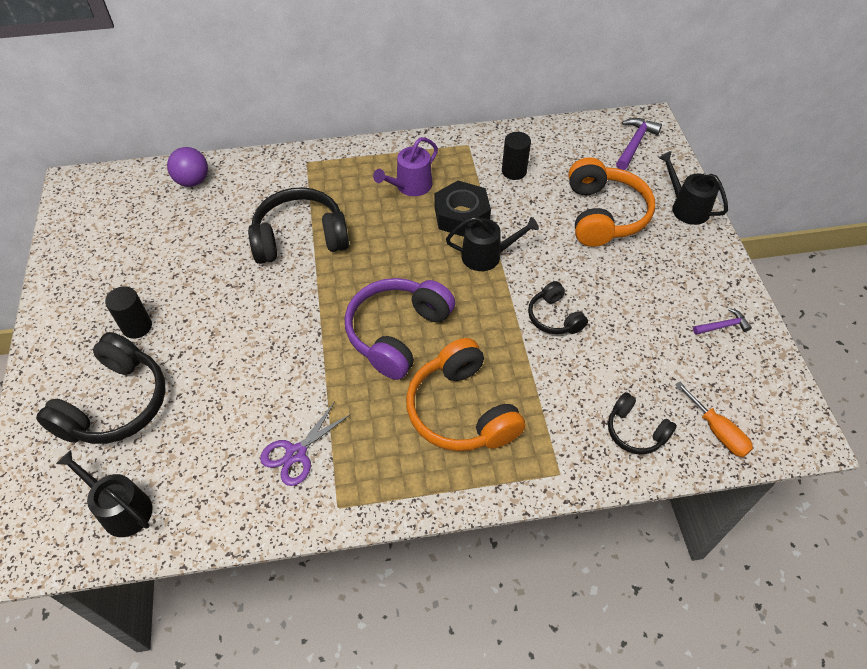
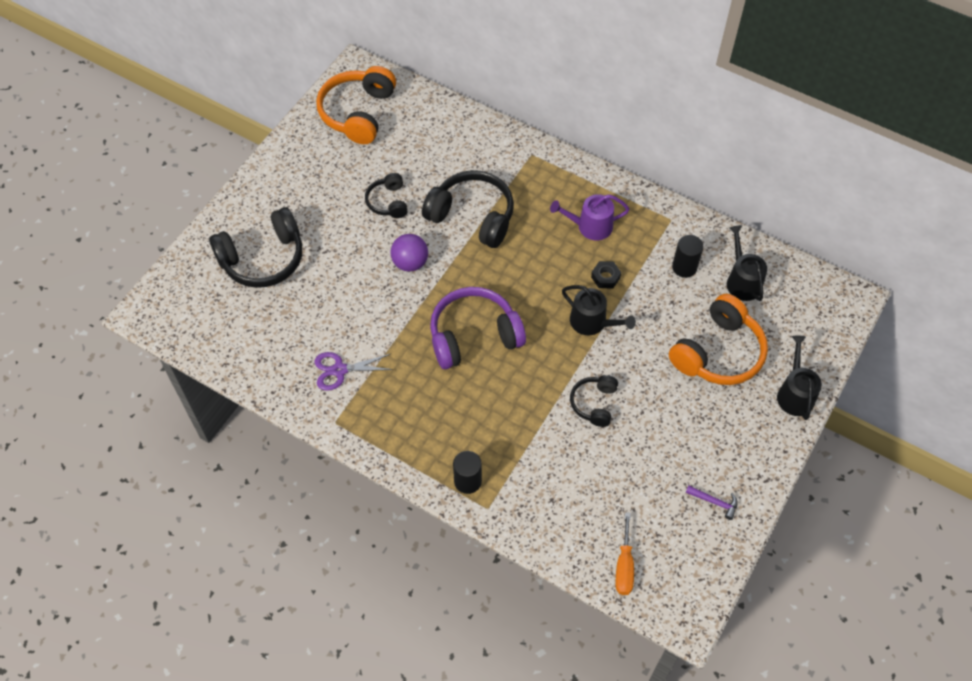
camera: 40 degrees right, 5 degrees up
black watering can [56,450,152,537] -> black watering can moved to [727,225,767,301]
black cylinder [105,286,152,339] -> black cylinder moved to [453,451,482,494]
purple ball [167,147,208,187] -> purple ball moved to [390,234,428,272]
orange headphones [406,338,525,451] -> orange headphones moved to [316,66,396,144]
black nut [435,181,491,237] -> black nut [591,261,621,289], size x0.52
black headphones [608,392,677,455] -> black headphones moved to [365,173,408,218]
purple hammer [616,118,662,170] -> none

